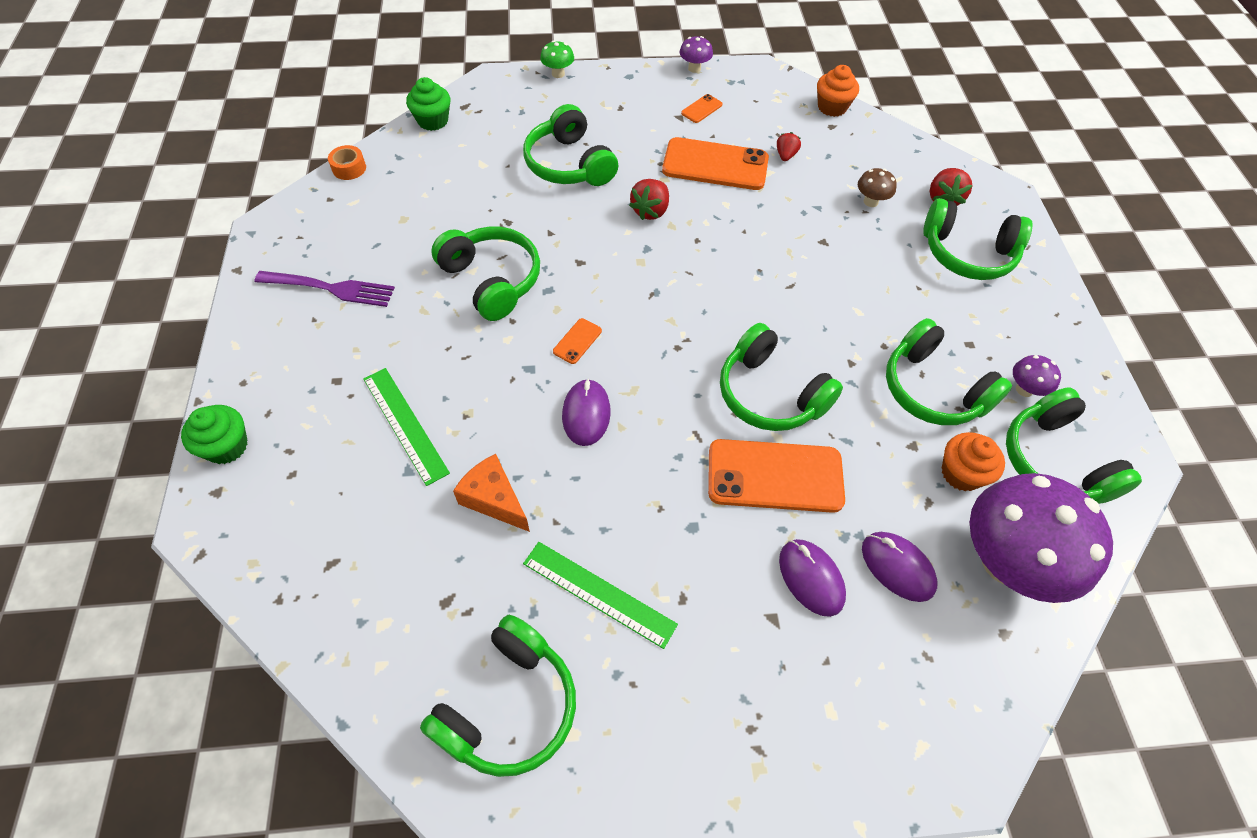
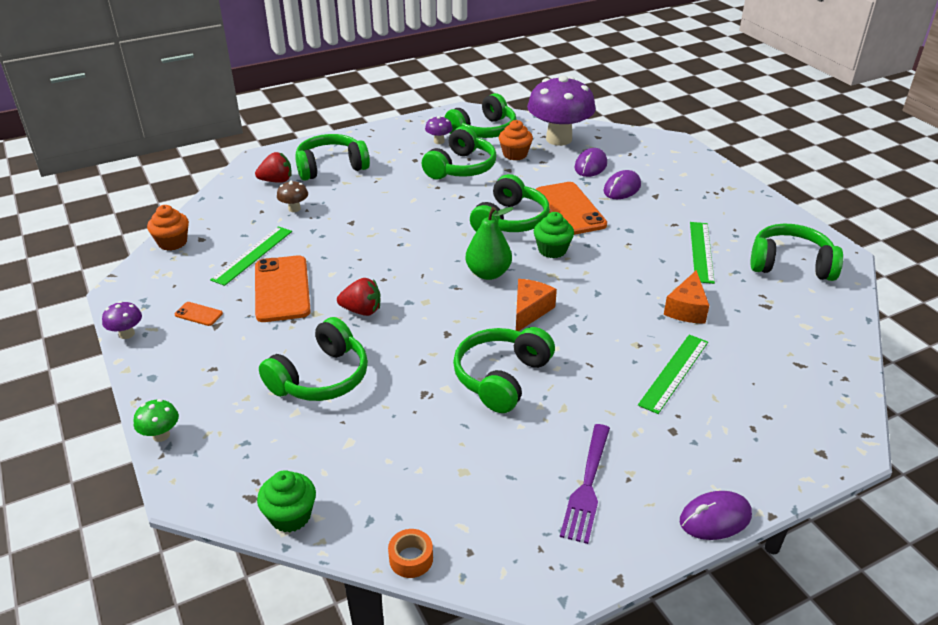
camera: 110 degrees left, 20 degrees down
green cupcake [181,405,248,464] -> green cupcake moved to [534,212,574,258]
purple fork [255,271,395,307] -> purple fork turned 150 degrees counterclockwise [560,424,610,544]
orange phone [553,318,602,364] -> orange cheese [516,279,557,331]
purple mouse [562,379,611,446] -> purple mouse moved to [680,491,752,540]
red strawberry [777,132,801,161] -> green ruler [210,226,292,286]
green headphones [923,198,1033,280] -> green headphones turned 105 degrees counterclockwise [295,134,370,181]
none -> green pear [466,207,514,280]

